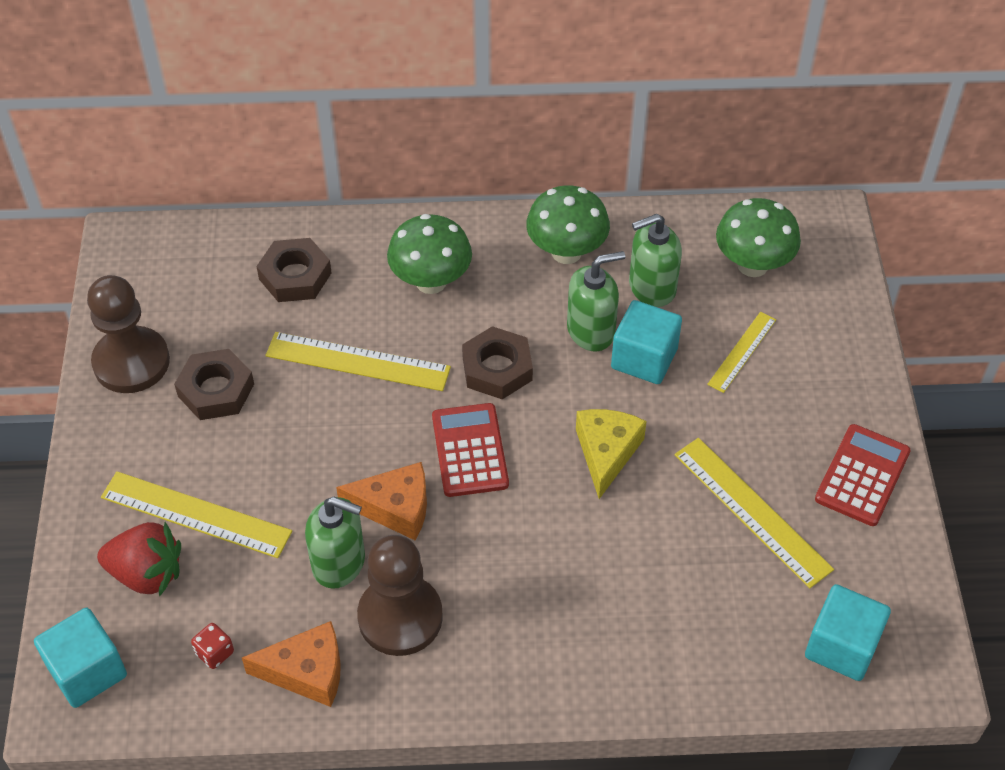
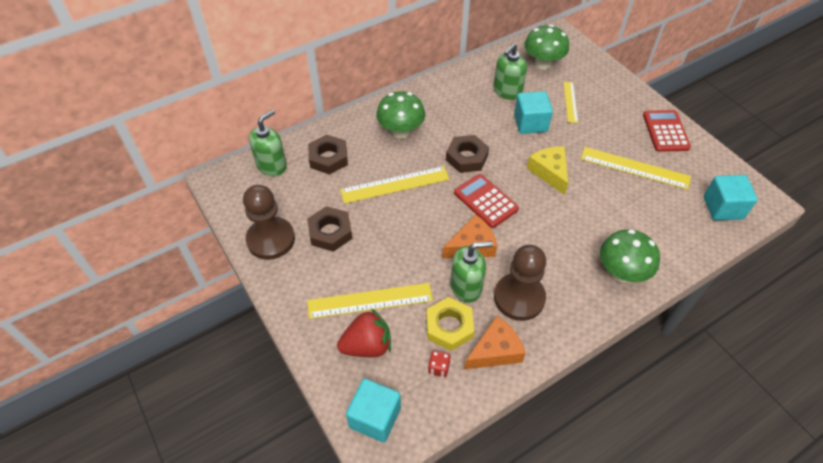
camera: 30 degrees left, 0 degrees up
green mushroom [526,185,610,264] -> green mushroom moved to [600,229,660,282]
green soap dispenser [567,251,625,351] -> green soap dispenser moved to [249,110,287,176]
none -> yellow nut [426,297,474,351]

